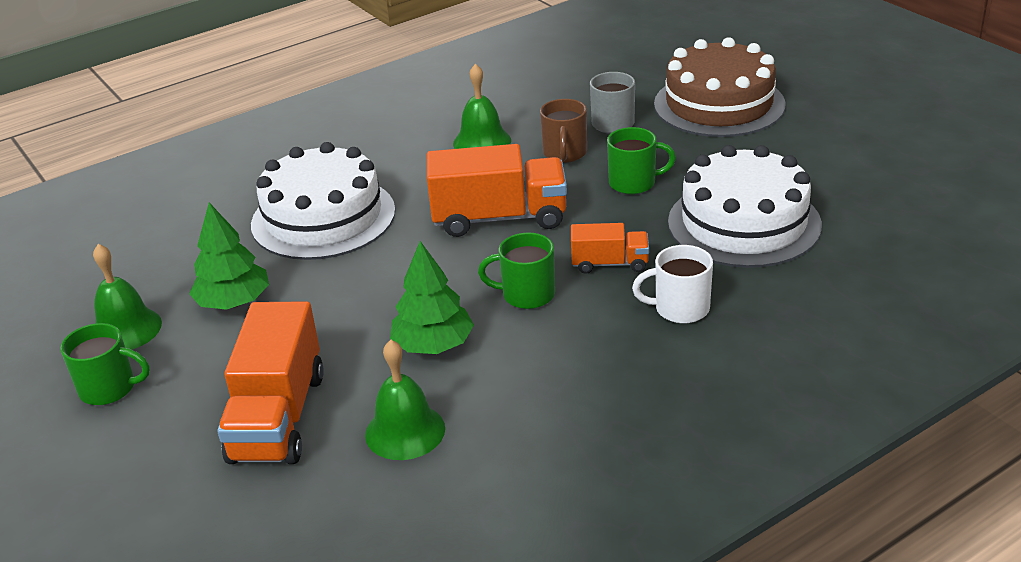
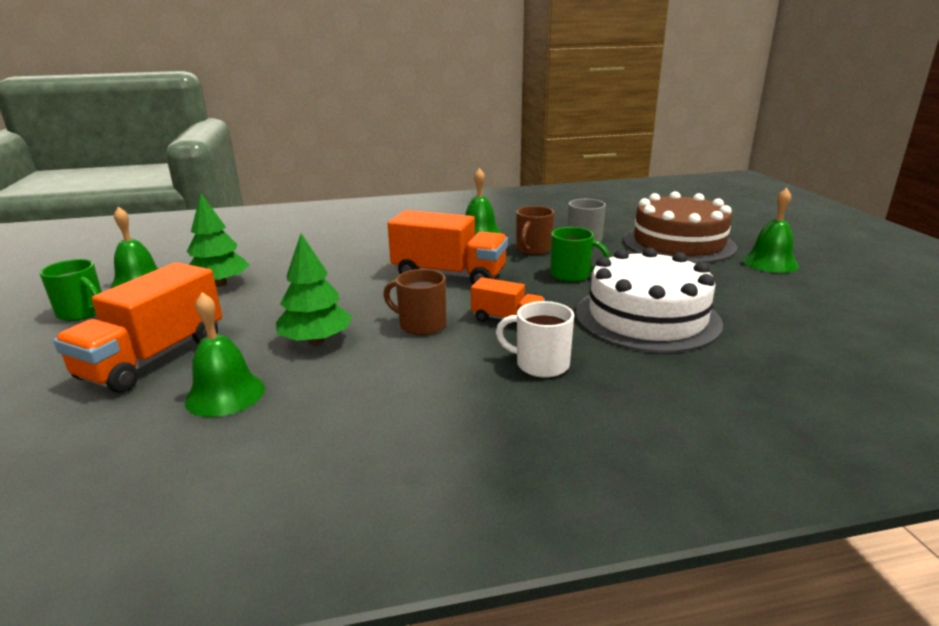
camera: 20 degrees right, 10 degrees down
white cake [251,142,395,260] -> none
green mug [478,233,555,309] -> brown mug [383,269,446,335]
none -> green bell [742,188,799,273]

